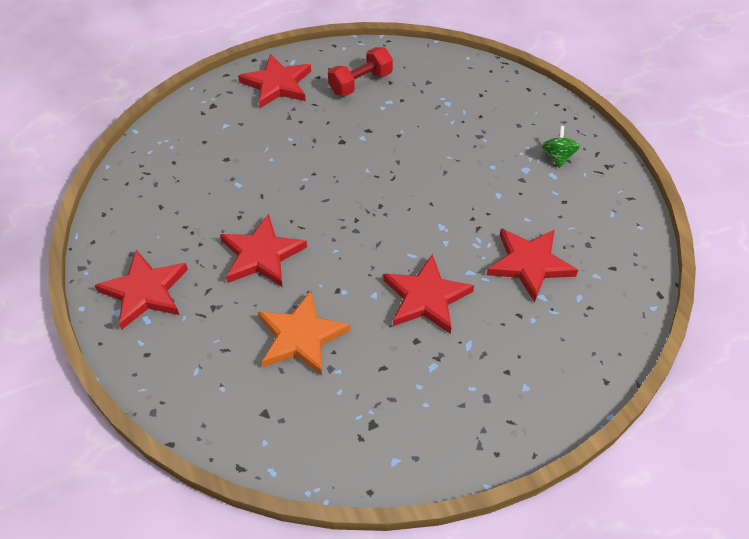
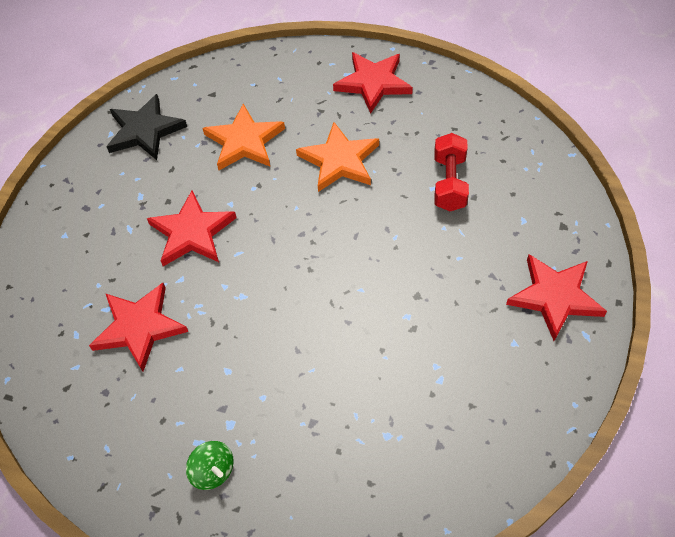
camera: 135 degrees right, 5 degrees up
red star [220,214,307,287] -> orange star [296,122,379,192]
red dumbbell [328,47,393,96] -> red dumbbell moved to [434,133,469,211]
none -> black star [106,94,187,160]

